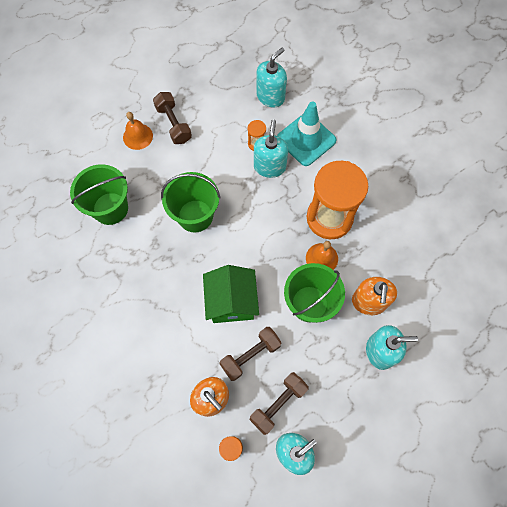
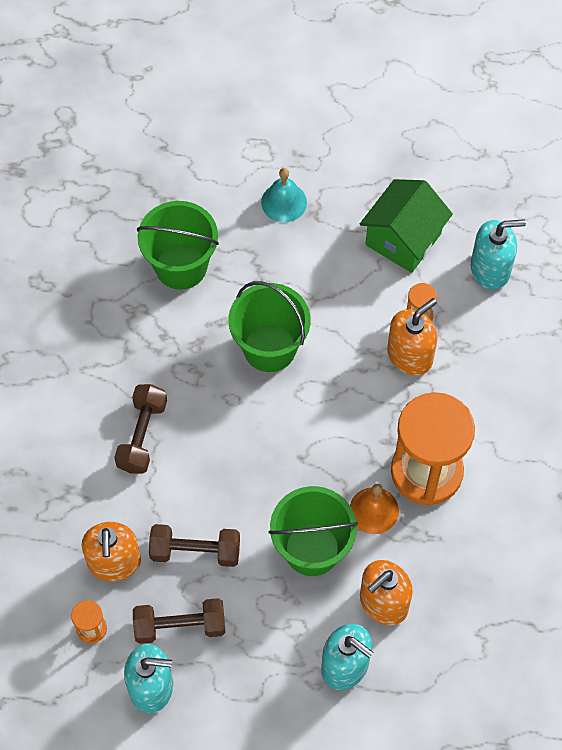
camera: 40 degrees right, 5 degrees down
orange bell [123,112,153,150] -> turquoise bell [261,168,307,222]
brown dumbbell [153,92,192,144] -> brown dumbbell moved to [114,384,167,474]
green house [203,265,259,323] -> green house moved to [360,179,453,273]
turquoise soap dispenser [254,119,288,178] -> orange soap dispenser [387,298,438,376]
turquoise traffic cone [277,101,336,166] -> none

